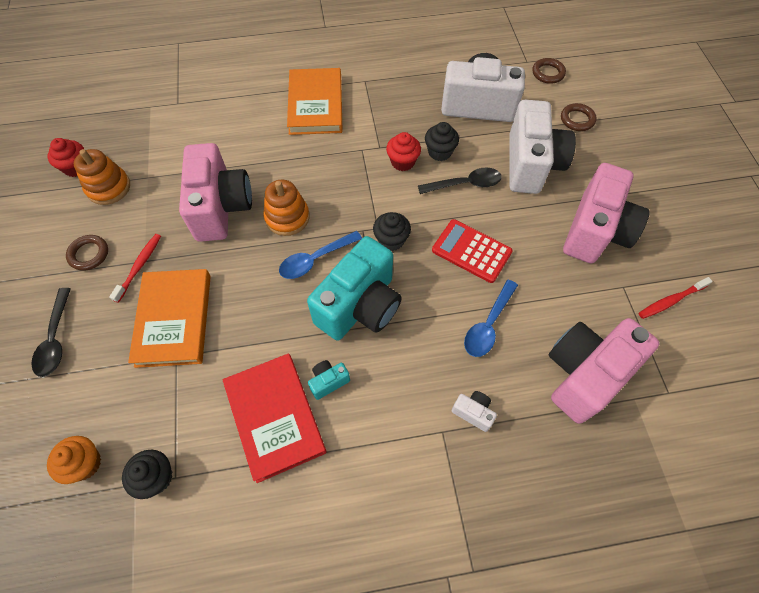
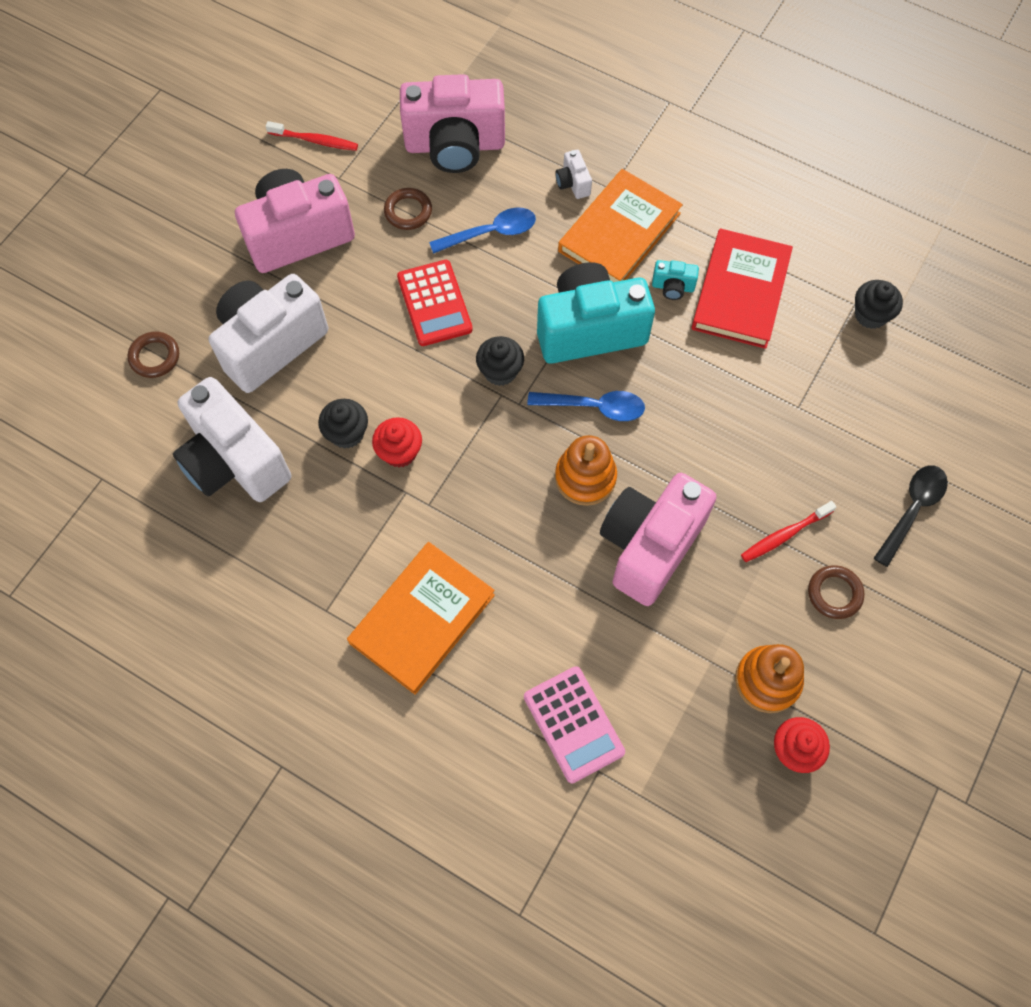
camera: 140 degrees left, 5 degrees up
orange cupcake [47,436,101,484] -> none
orange book [128,269,211,368] -> orange book moved to [558,169,683,282]
black spoon [418,168,502,194] -> none
brown ring [532,58,566,84] -> brown ring moved to [384,188,432,230]
none -> pink calculator [524,666,625,783]

